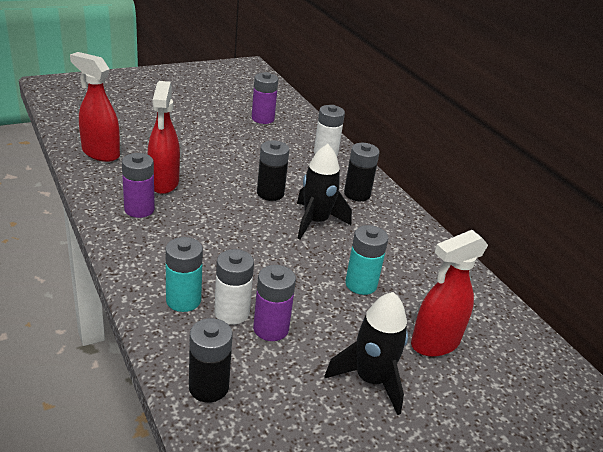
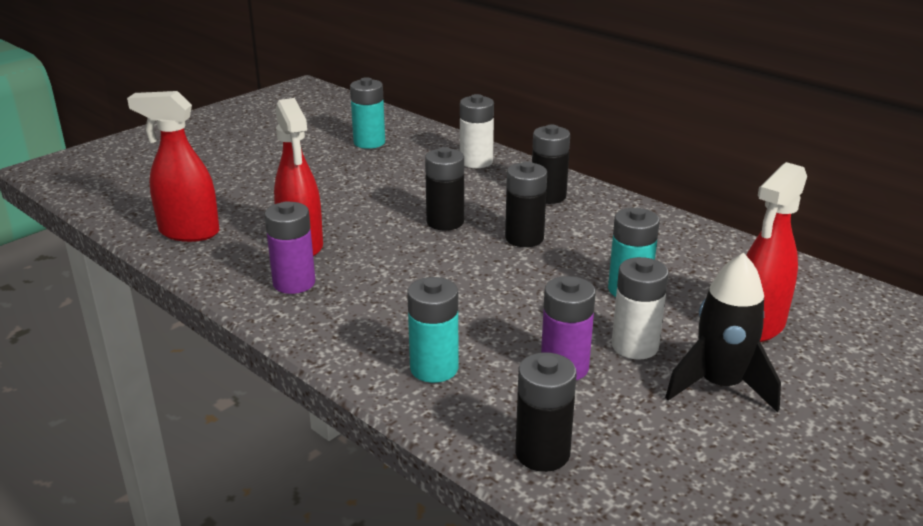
camera: 15 degrees left, 5 degrees down
white battery [214,249,254,325] -> white battery moved to [612,257,669,359]
purple battery [252,72,278,124] -> turquoise battery [350,77,385,149]
black rocket [297,144,352,239] -> black battery [505,162,547,247]

